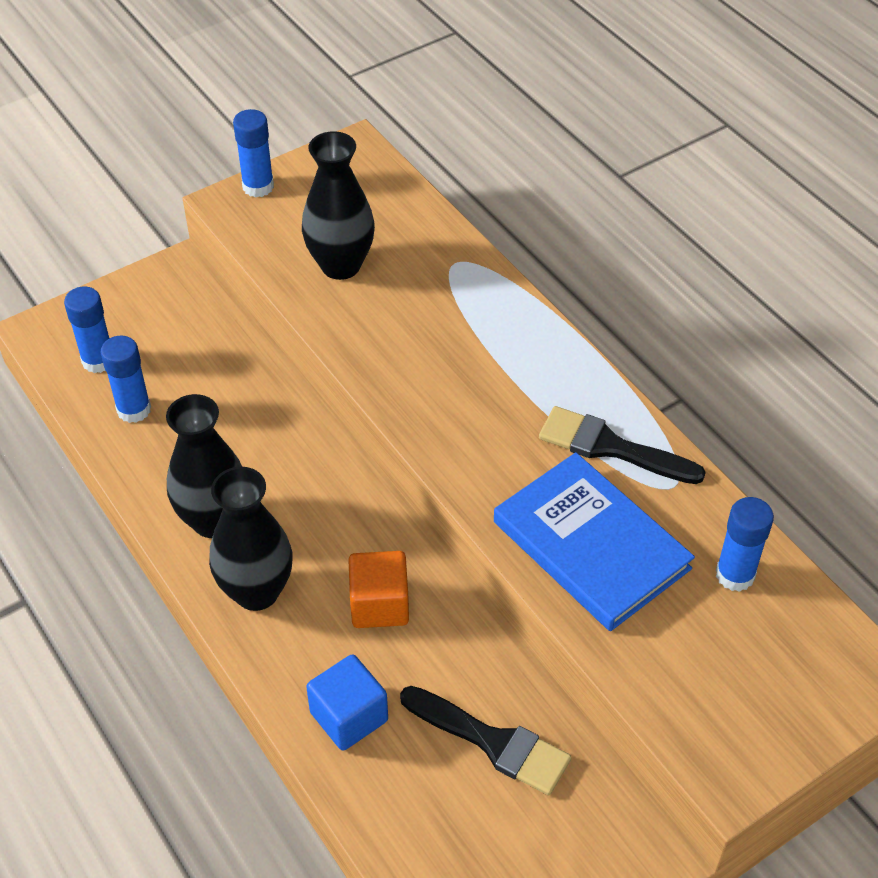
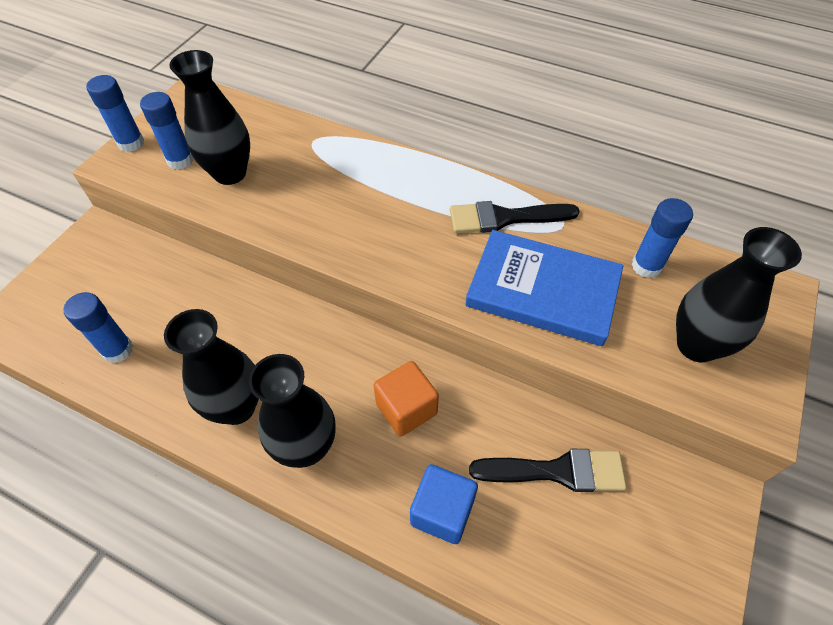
camera: 30 degrees left, 5 degrees up
blue glue stick [64,287,109,373] -> blue glue stick moved to [140,92,194,170]
none -> black vase [676,227,802,362]

